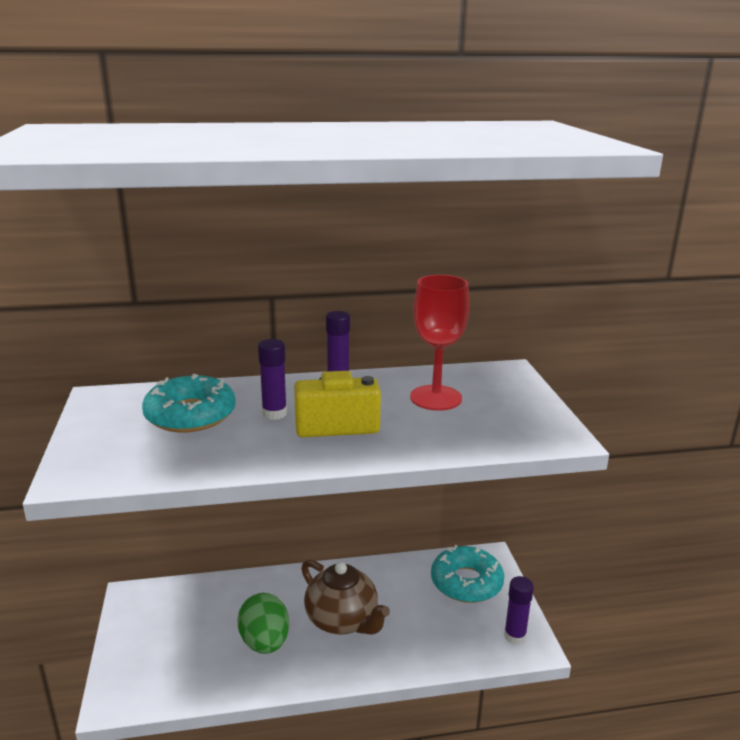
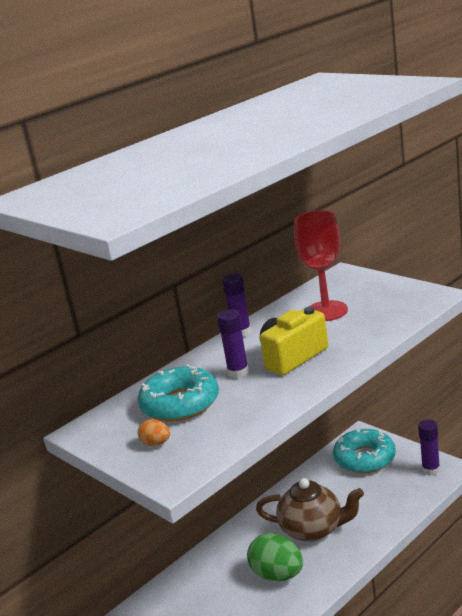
camera: 30 degrees left, 0 degrees up
none -> orange egg [138,419,170,446]

